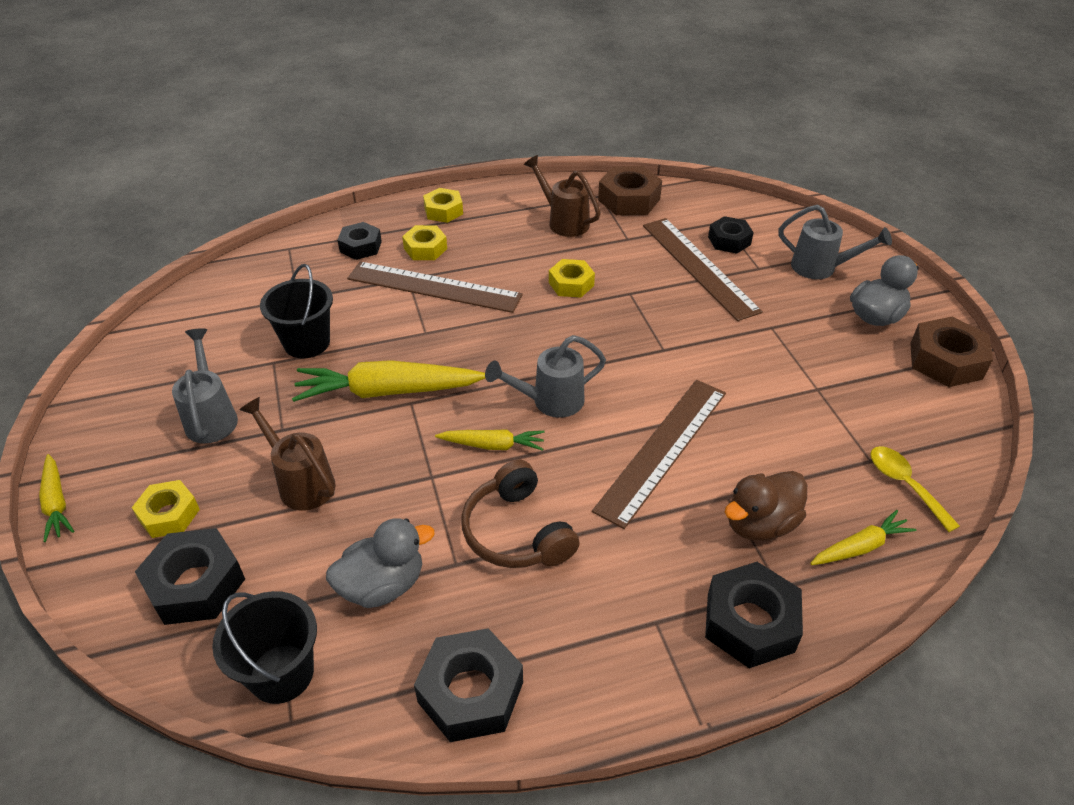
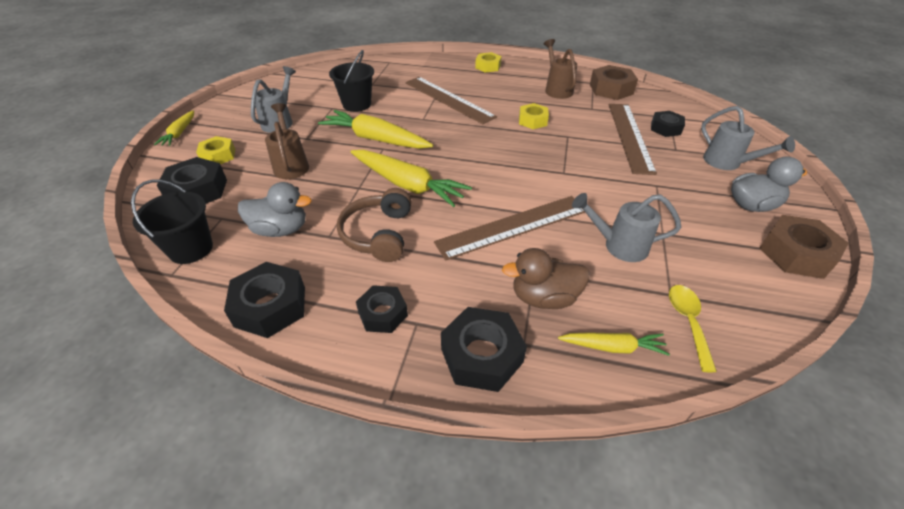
camera: 30 degrees right, 0 degrees up
black nut [337,222,382,260] -> black nut moved to [356,285,408,333]
yellow nut [402,225,447,260] -> none
yellow carrot [435,429,544,451] -> yellow carrot [351,150,472,207], size x1.85
grey watering can [485,335,606,418] -> grey watering can moved to [572,193,681,262]

